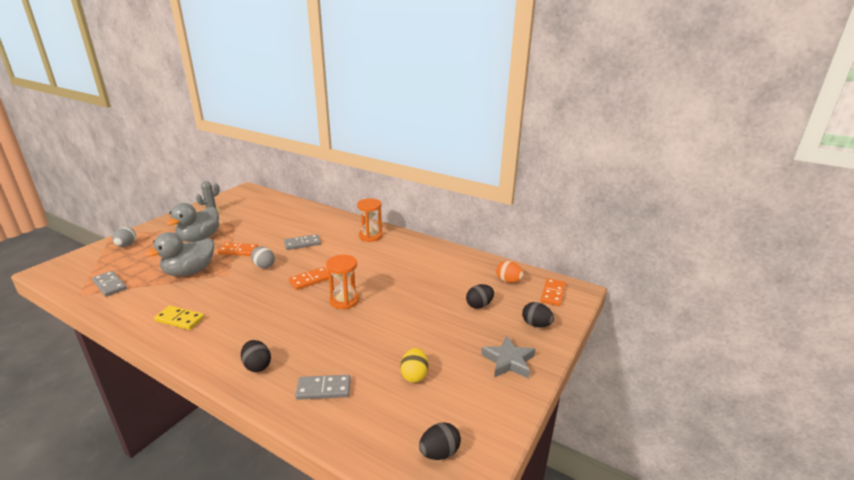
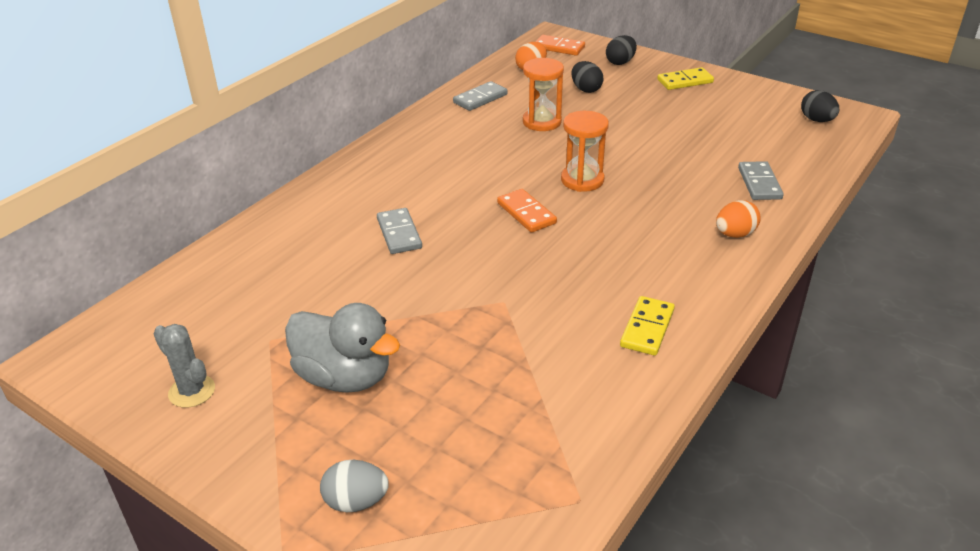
camera: 85 degrees left, 10 degrees up
grey domino [92,271,127,297] -> grey domino moved to [453,81,508,111]
grey duck [144,232,214,276] -> none
orange domino [217,243,258,256] -> none
black egg [241,340,271,372] -> orange egg [716,200,761,238]
grey egg [251,247,275,268] -> none
orange hourglass [357,198,383,242] -> orange hourglass moved to [523,58,564,131]
yellow egg [400,348,428,383] -> none
grey star [481,335,535,379] -> yellow domino [657,67,714,90]

